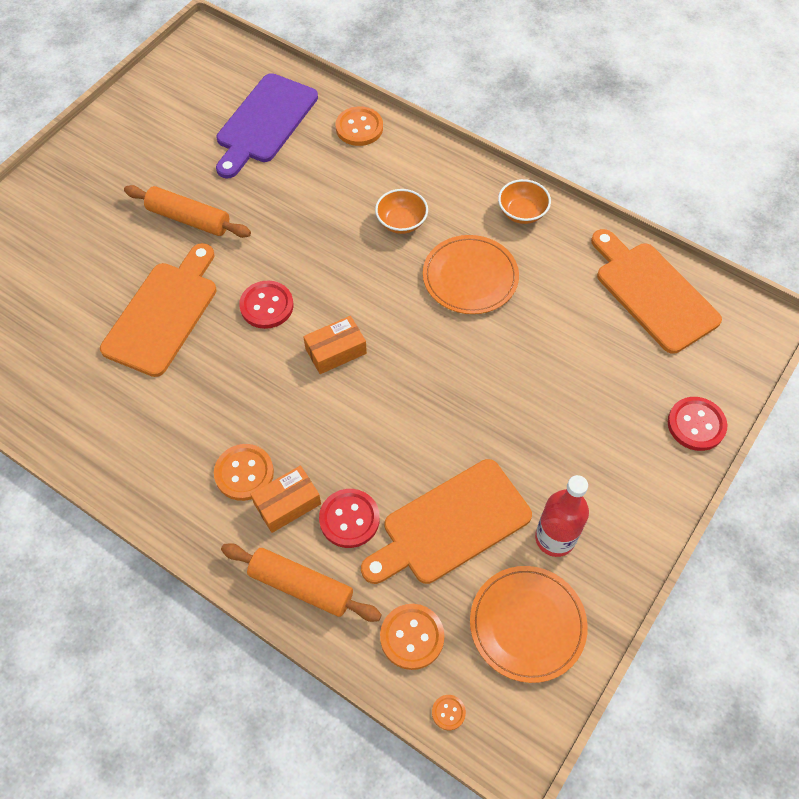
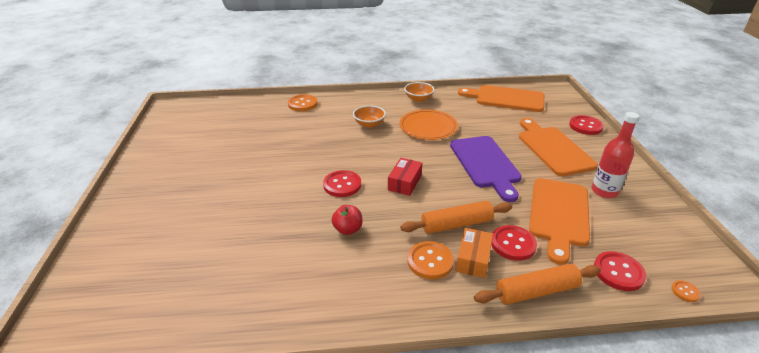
camera: 40 degrees left, 25 degrees down
orange cutting board [100,243,216,377] -> orange cutting board moved to [519,118,598,176]
orange rolling pin [124,185,251,238] -> orange rolling pin moved to [400,201,512,234]
purple cutting board [216,73,318,179] -> purple cutting board moved to [450,136,522,202]
orange box [303,316,367,374] -> red box [388,158,422,196]
orange button [380,604,445,670] -> red button [594,251,647,291]
orange plate [470,566,588,683] -> none
none -> red apple [332,205,362,235]

